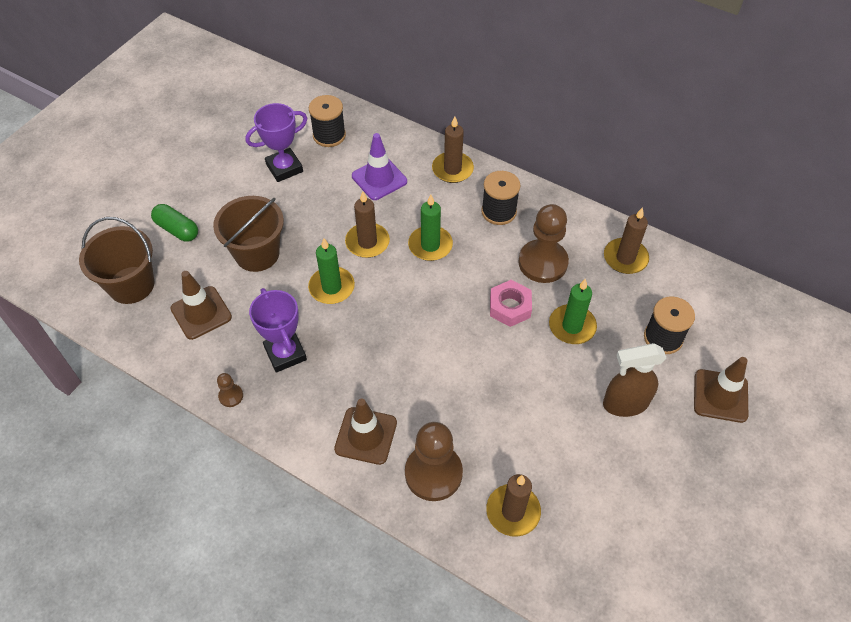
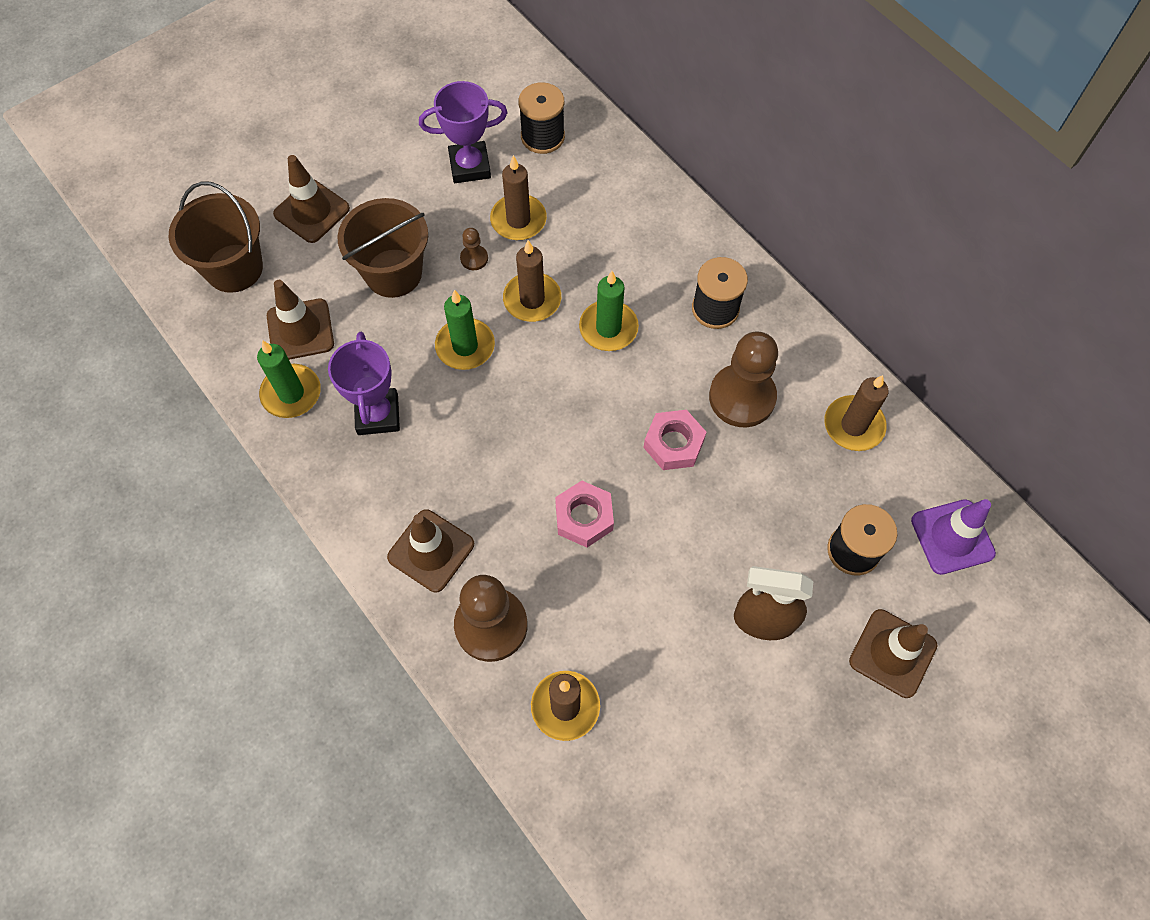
camera: 20 degrees right, 10 degrees up
green capsule [151,204,198,242] -> brown traffic cone [273,155,350,243]
brown pawn [217,373,243,407] -> brown pawn moved to [460,228,488,270]
purple traffic cone [352,133,407,200] -> purple traffic cone moved to [911,499,996,575]
brown candle [432,116,474,183] -> brown candle moved to [490,155,547,240]
green candle [549,278,597,344] -> green candle moved to [257,340,321,418]
none -> pink nut [555,481,614,548]

